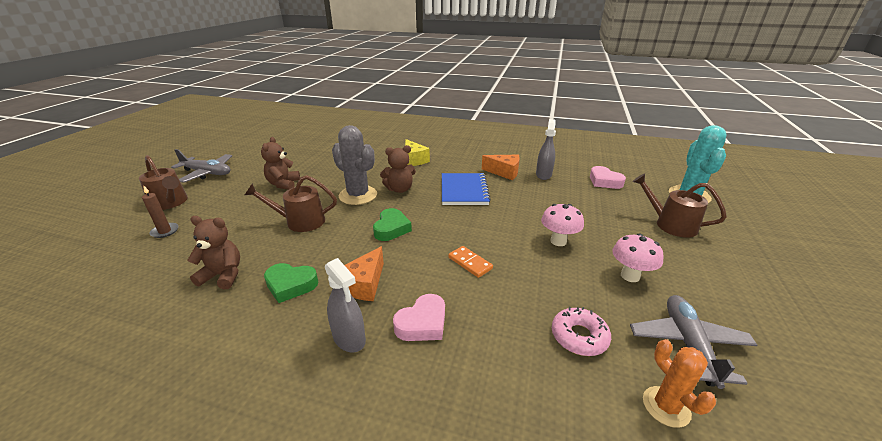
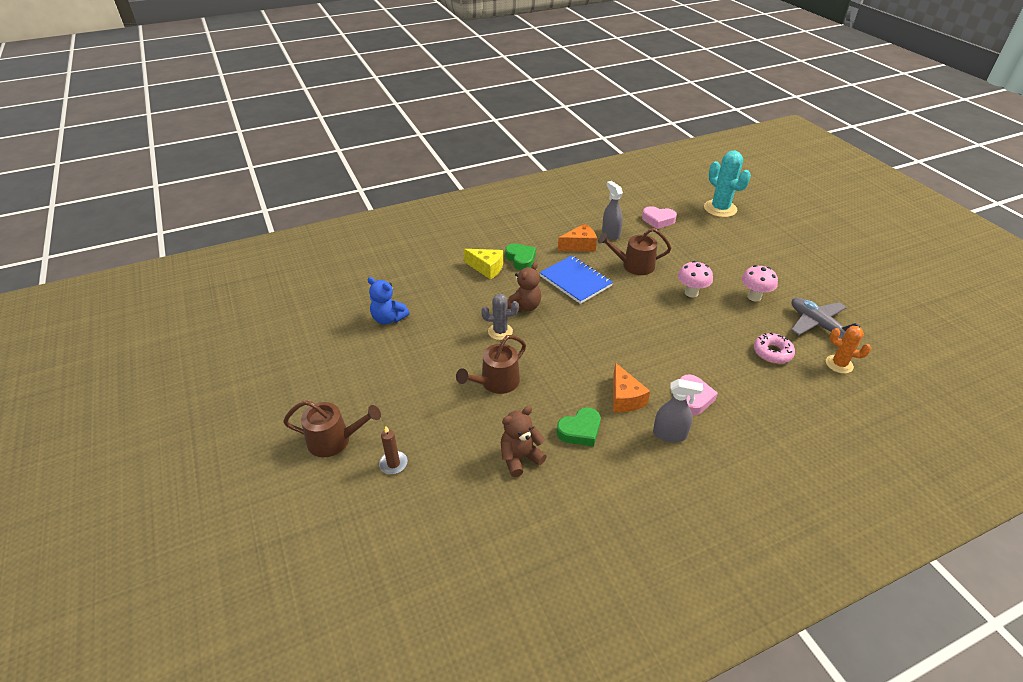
camera: 40 degrees left, 10 degrees up
grey plane [171,149,232,183] -> none
brown teddy bear [261,137,300,190] -> none
grey cactus [332,125,377,205] -> grey cactus [481,294,519,340], size x0.61
green heart [373,208,412,241] -> green heart moved to [505,243,536,270]
orange domino [448,246,493,278] -> none
brown watering can [632,173,727,238] -> brown watering can moved to [598,228,671,275]
none -> blue teddy bear [368,277,409,325]

